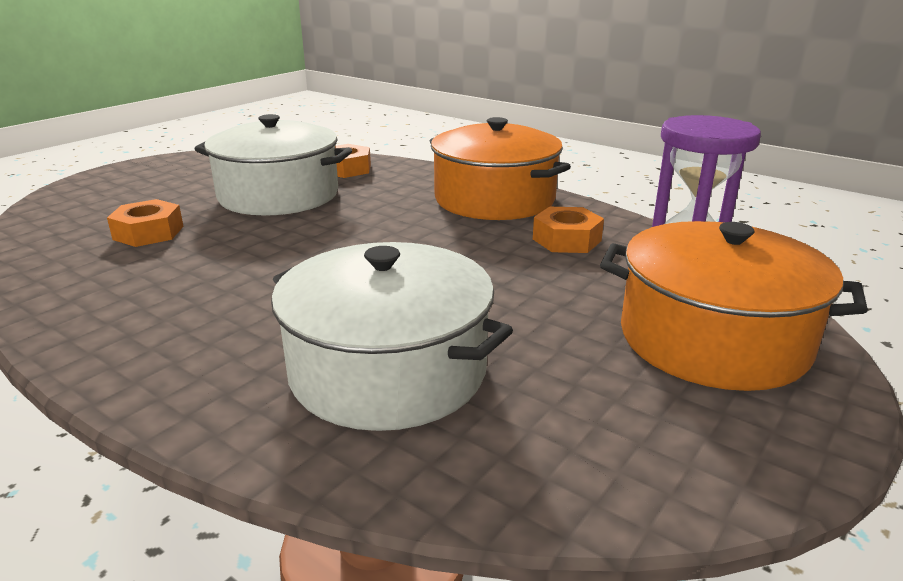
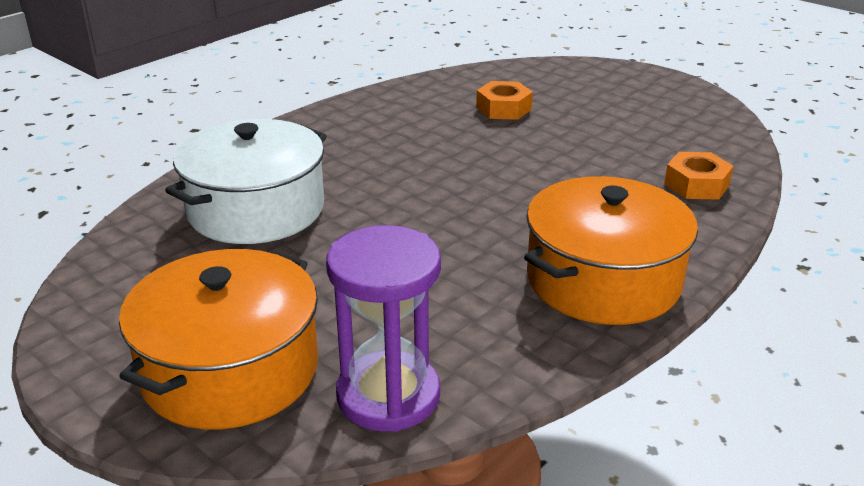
camera: 95 degrees right, 5 degrees up
white pot [195,114,352,216] -> none
orange nut [533,207,604,253] -> none

